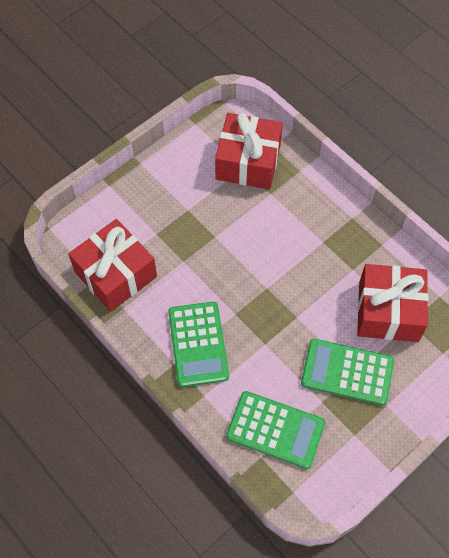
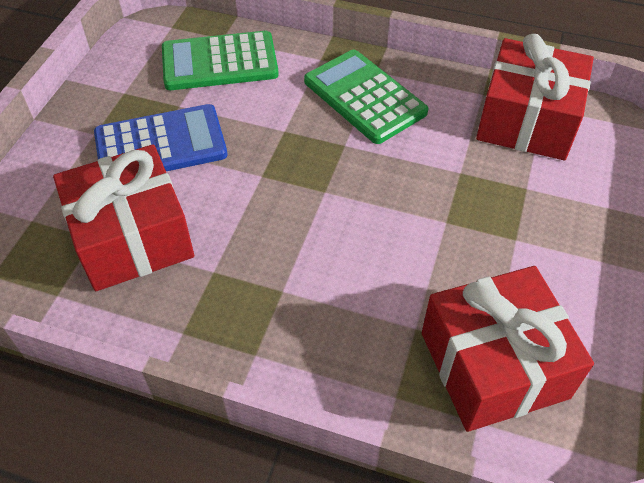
camera: 150 degrees right, 10 degrees down
green calculator [301,339,394,405] -> blue calculator [94,104,227,171]

